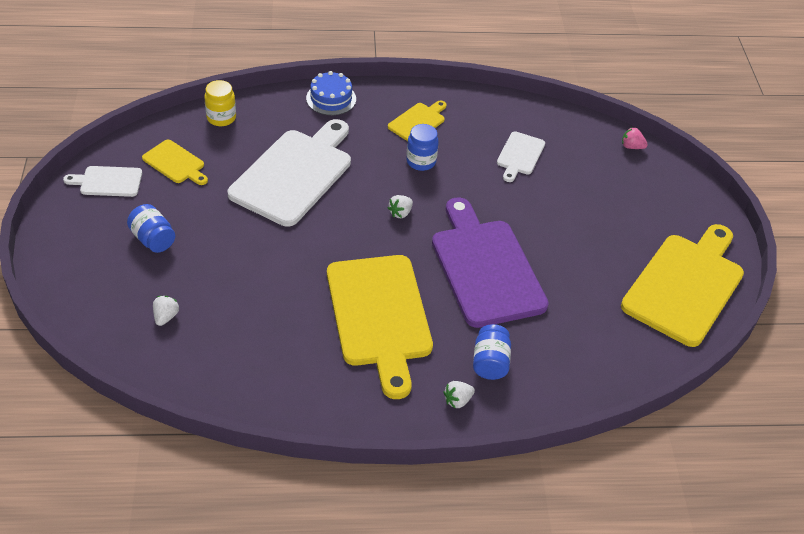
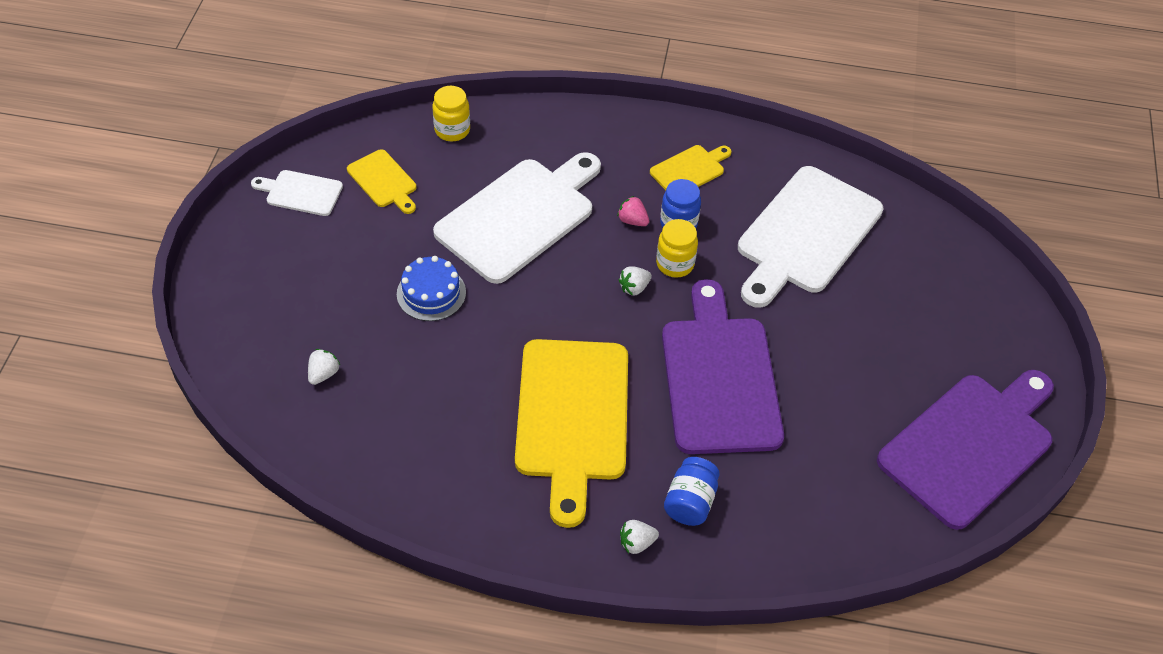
camera: 15 degrees right, 5 degrees up
blue jar [127,204,175,253] -> none
blue cake [306,71,356,115] -> blue cake moved to [397,256,466,321]
white cutting board [497,131,545,182] -> white cutting board [738,166,883,308], size x2.10
yellow cutting board [621,224,744,347] -> purple cutting board [877,370,1054,530]
pink strawberry [622,127,648,149] -> pink strawberry moved to [617,196,649,226]
none -> yellow jar [656,219,698,278]

